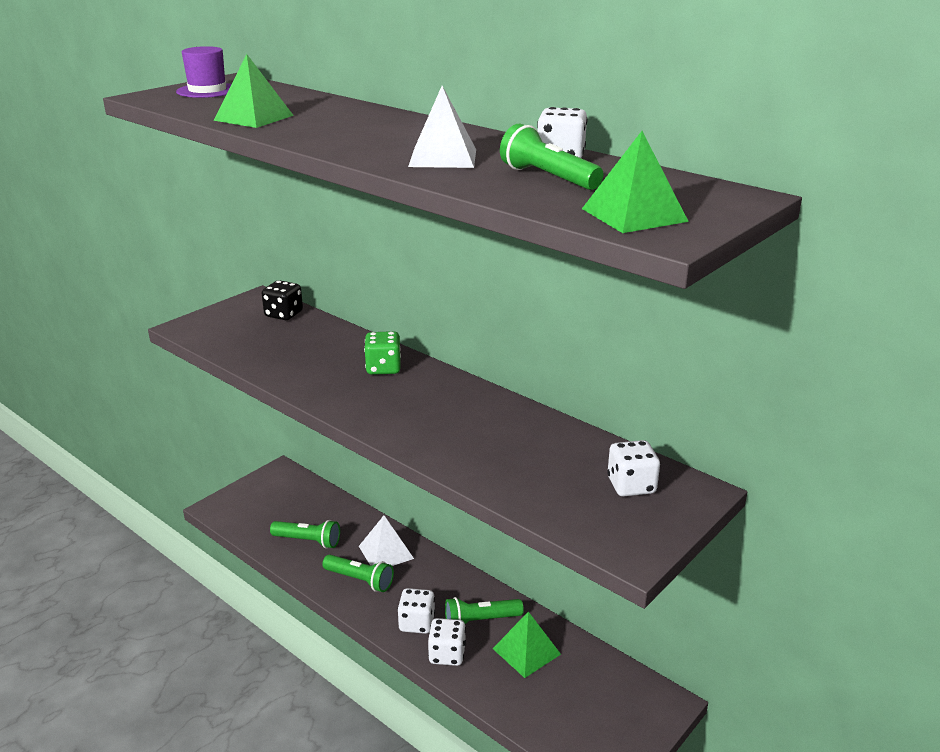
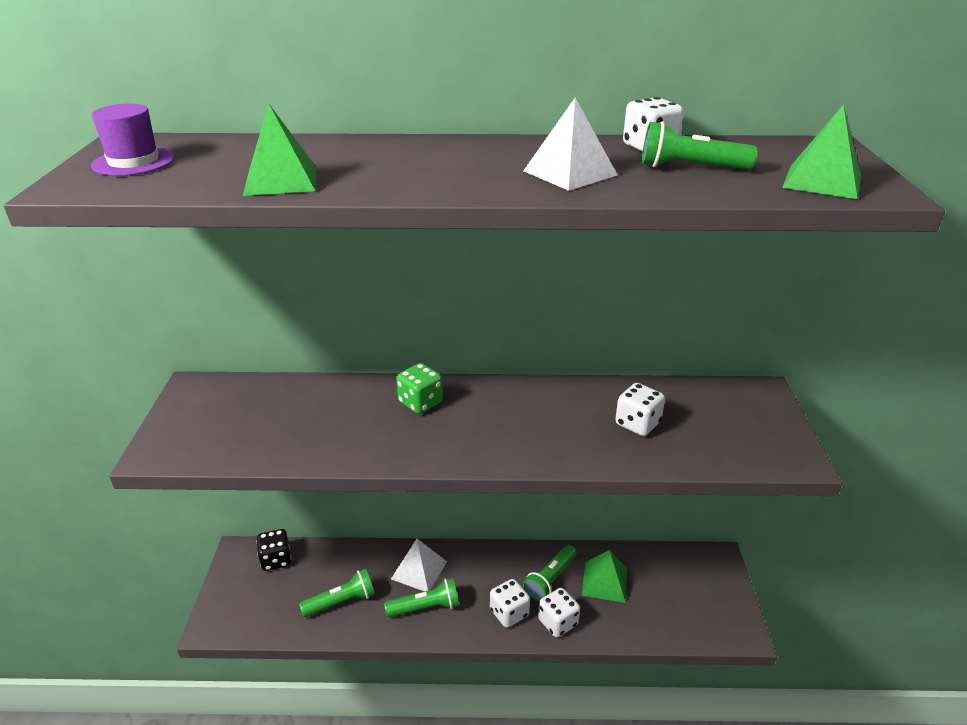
camera: 40 degrees left, 5 degrees up
black dice [262,280,303,320] -> black dice moved to [257,529,291,571]
white dice [607,440,660,497] -> white dice moved to [615,383,665,436]

